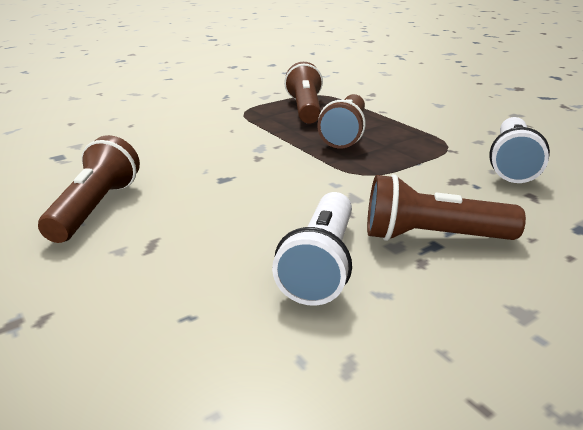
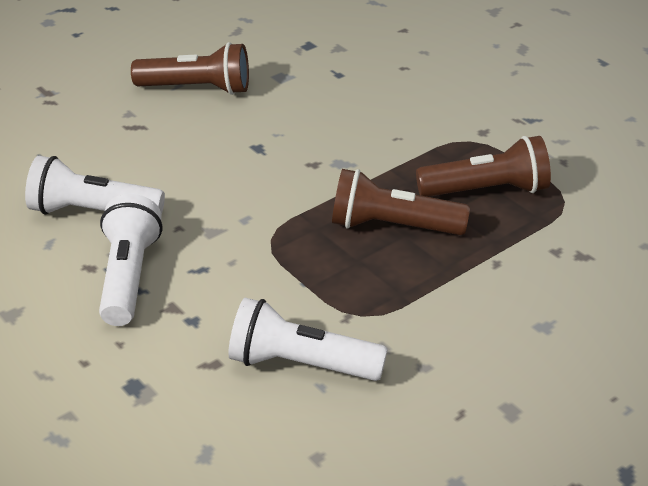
camera: 85 degrees right, 10 degrees up
brown flashlight [367,174,526,241] -> white flashlight [99,194,162,326]

